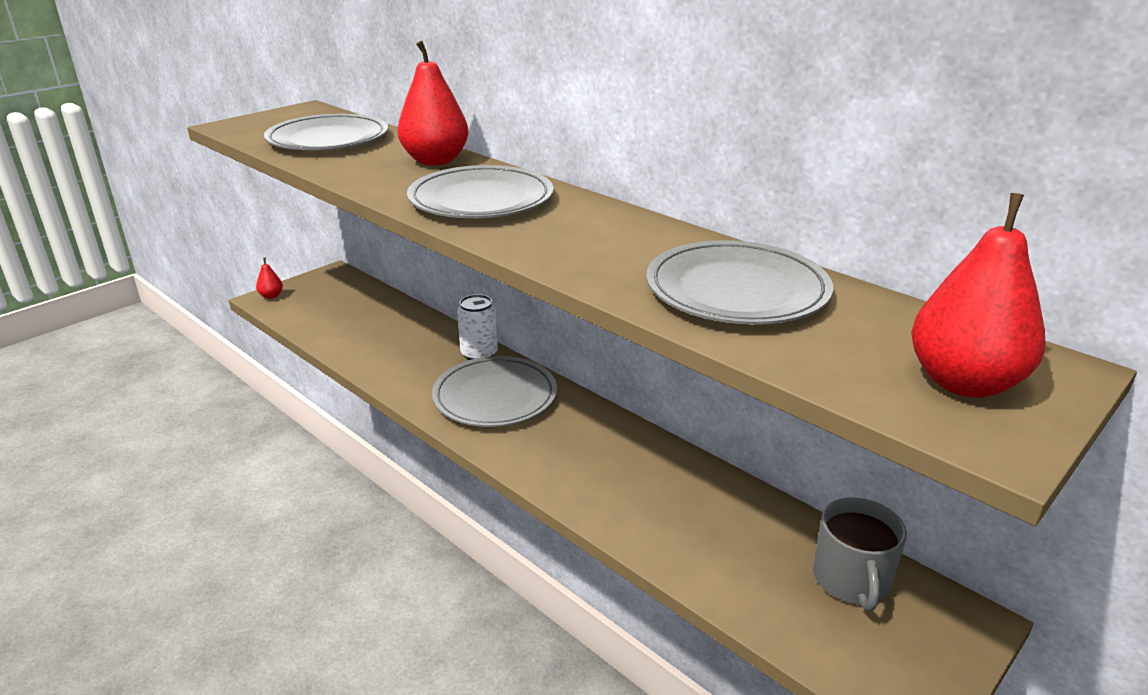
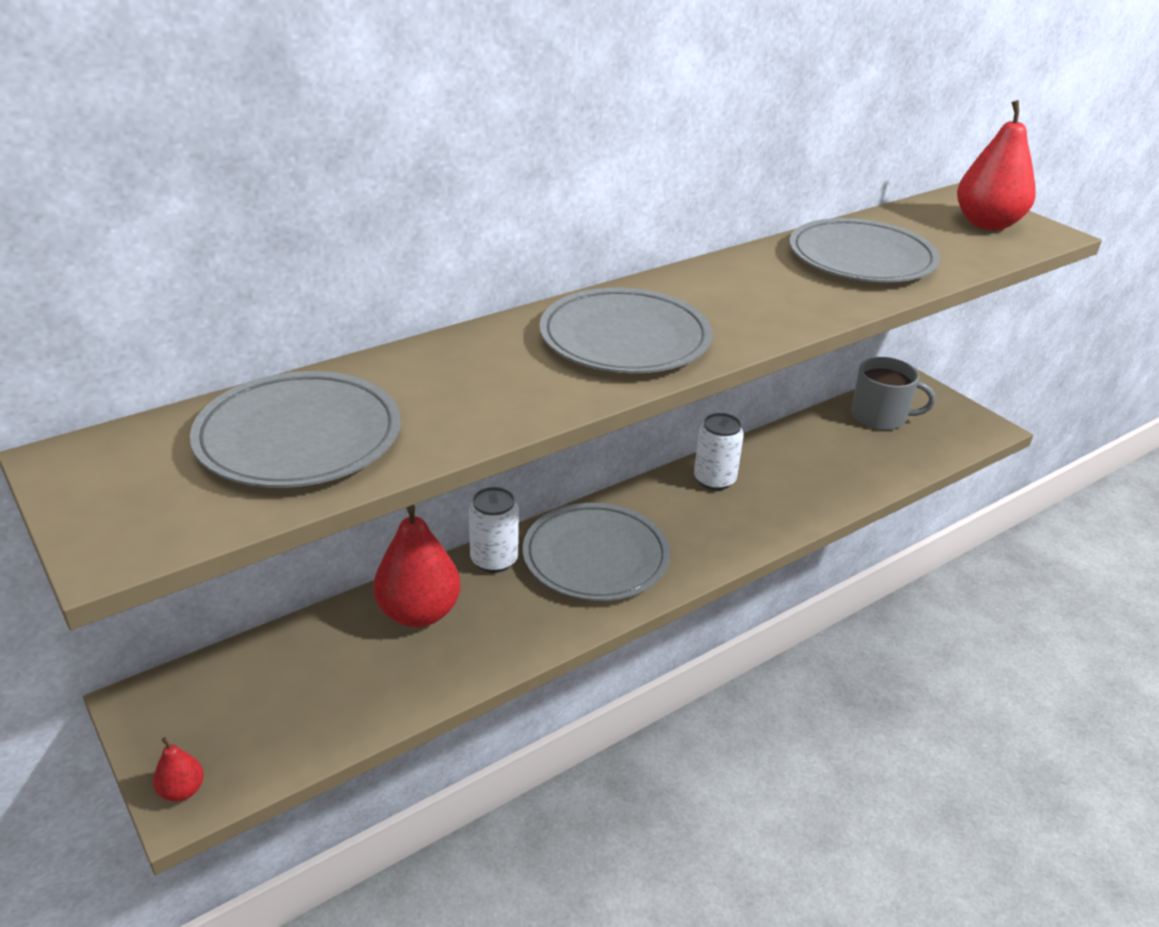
camera: 80 degrees left, 5 degrees up
red pear [398,41,469,165] -> red pear moved to [373,505,461,627]
none -> white can [694,413,744,490]

